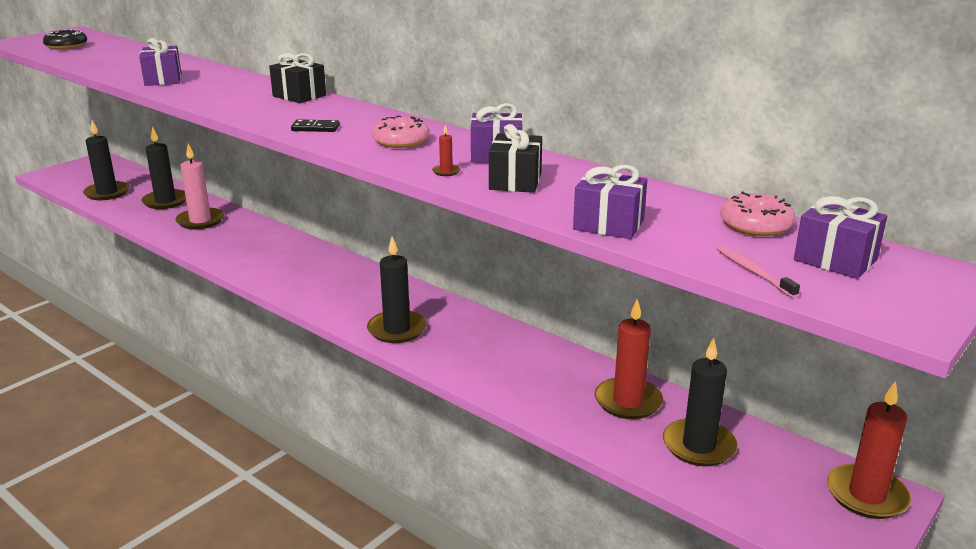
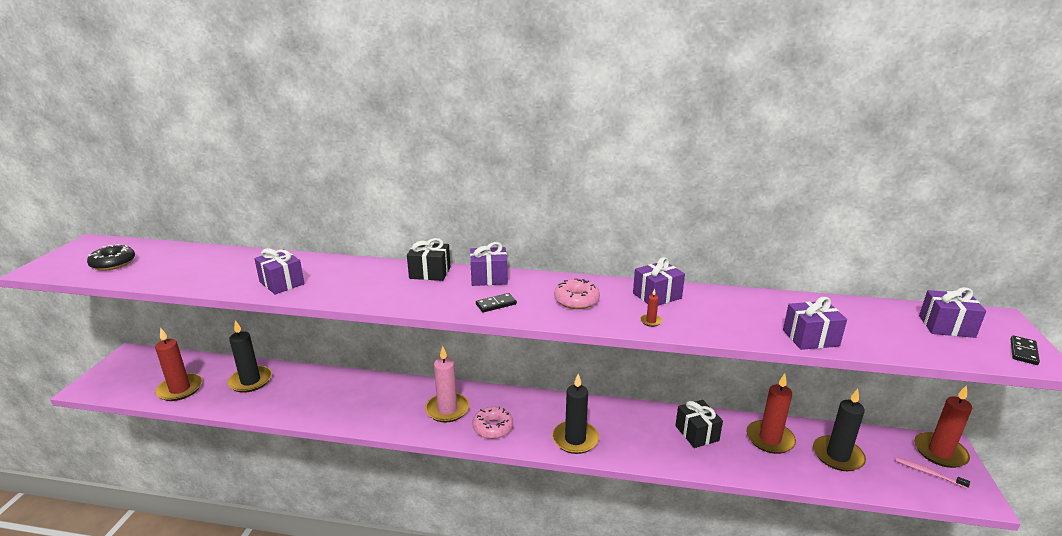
camera: 30 degrees left, 0 degrees up
black candle [83,120,130,200] -> red candle [155,327,202,401]
pink candle [175,144,224,229] -> pink candle moved to [425,346,469,422]
black gift [489,124,542,193] -> black gift moved to [675,400,723,448]
pink toothbrush [716,245,800,298] -> pink toothbrush moved to [895,457,970,489]
pink donut [720,192,795,236] -> pink donut moved to [472,407,513,439]
none -> purple gift [470,242,508,286]
none -> black domino [1010,335,1040,365]

